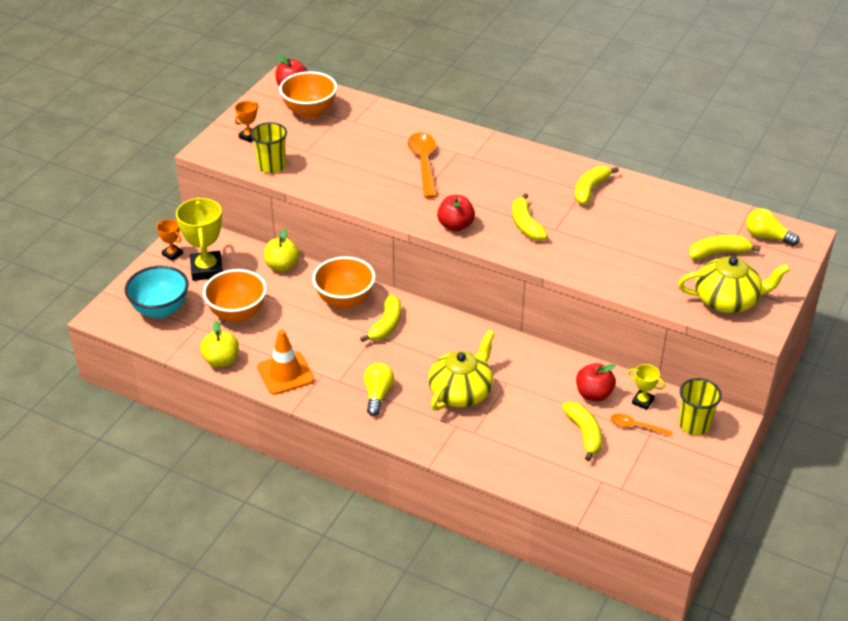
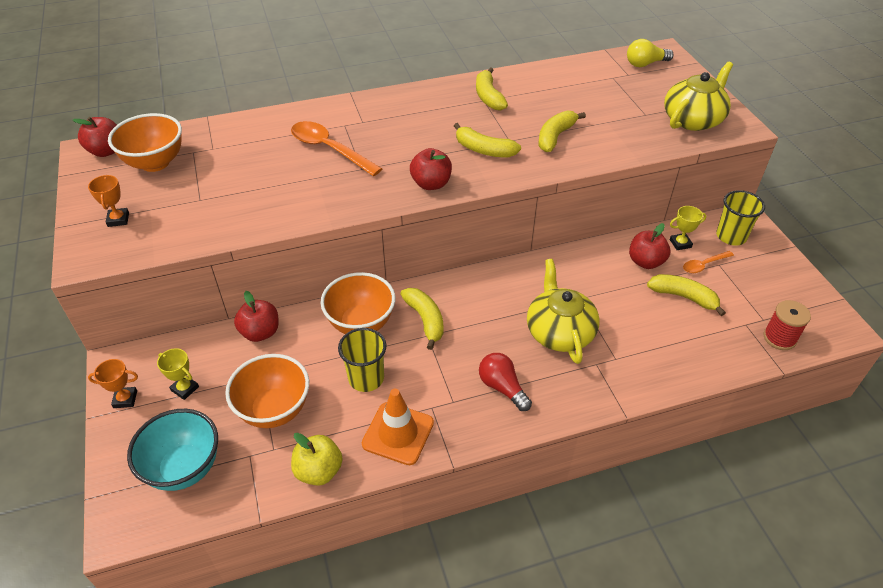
camera: 45 degrees left, 5 degrees up
yellow trophy [176,198,223,281] -> yellow trophy [157,348,199,400], size x0.50
yellow cup [251,122,287,173] -> yellow cup moved to [338,328,387,392]
yellow apple [264,229,300,272] -> red apple [234,291,279,342]
yellow light bulb [364,363,394,416] -> red light bulb [479,353,532,411]
yellow banana [689,235,761,260] -> yellow banana moved to [538,111,586,152]
none -> red spool [764,300,811,350]

